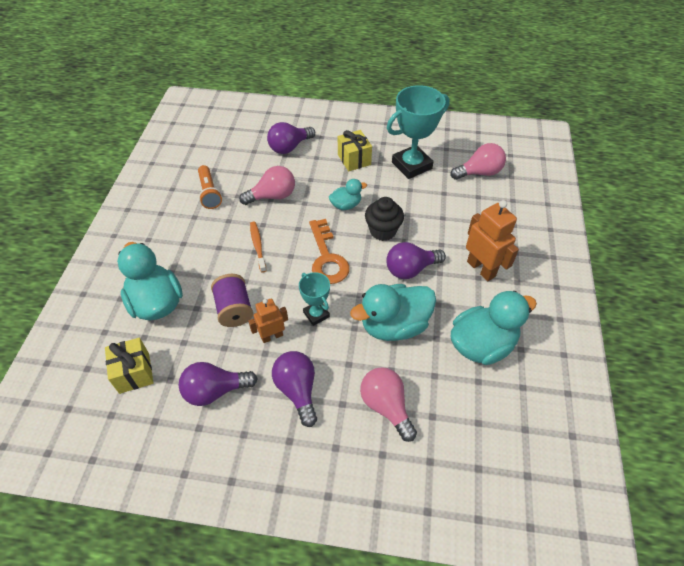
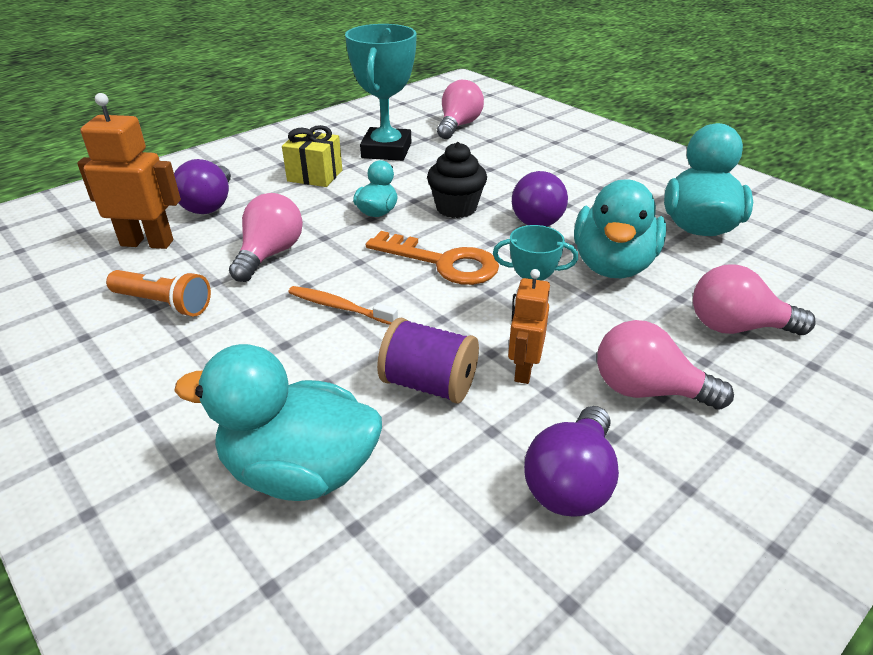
camera: 50 degrees left, 15 degrees down
yellow gift [105,338,153,394] -> none
purple light bulb [272,351,317,427] -> pink light bulb [597,320,734,410]
orange robot [466,200,519,281] -> orange robot moved to [77,93,181,249]

